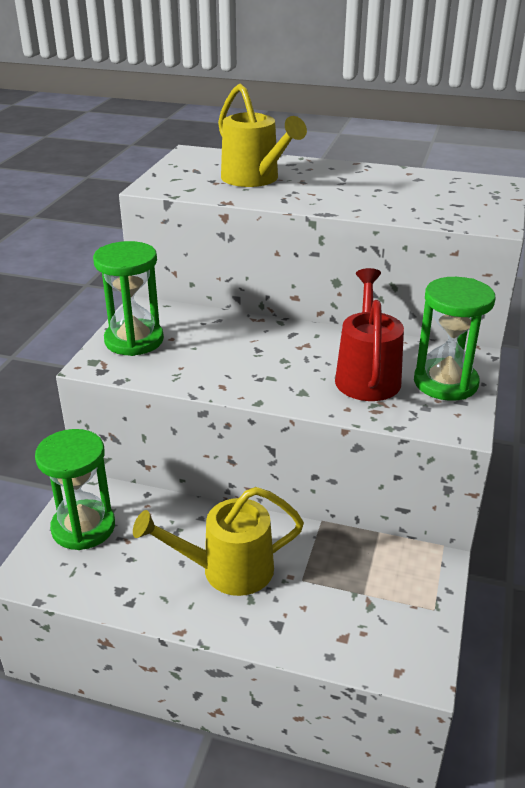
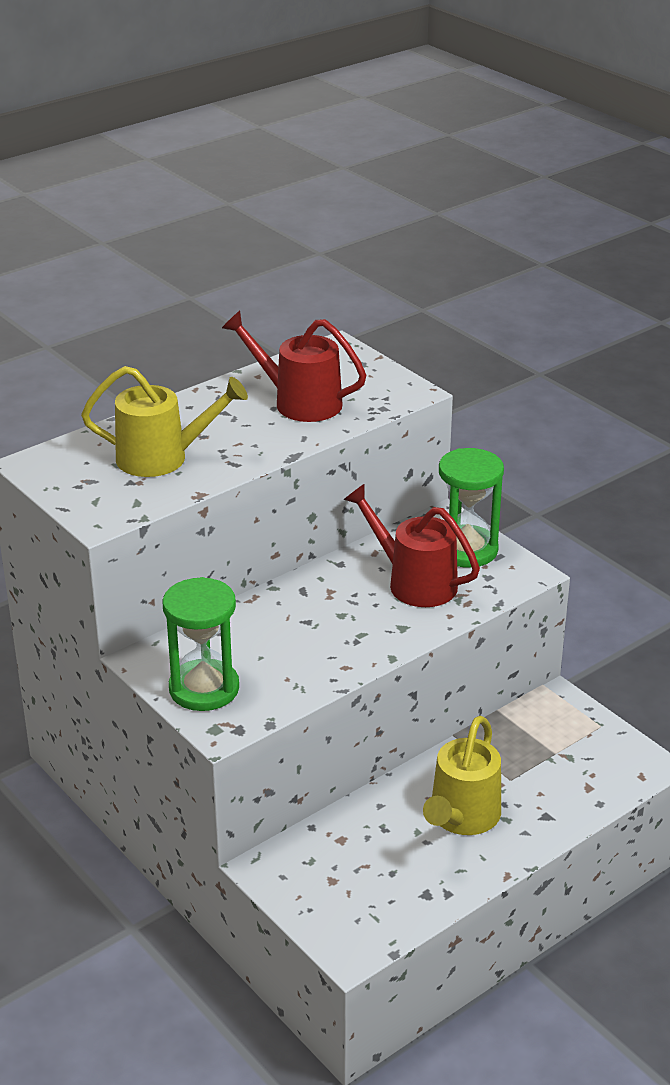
camera: 55 degrees left, 0 degrees up
green hourglass [35,429,115,550] -> none
none -> red watering can [222,311,367,422]

